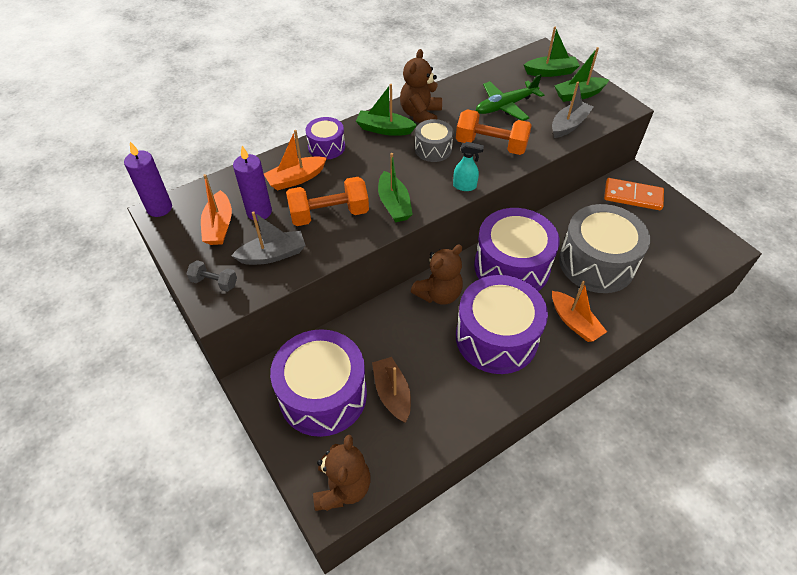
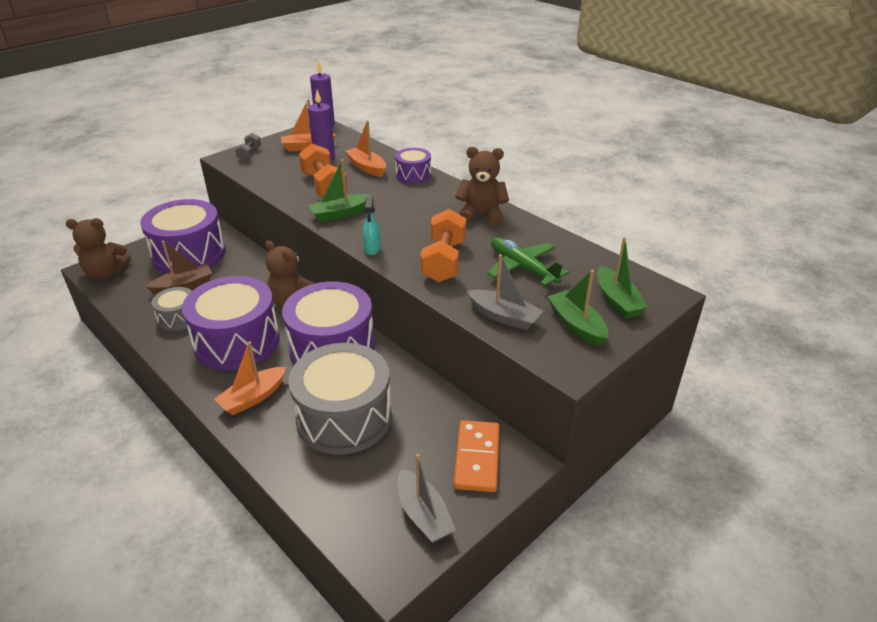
camera: 80 degrees right, 15 degrees down
grey boat [231,211,305,265] -> grey boat moved to [398,454,456,543]
green boat [356,84,417,136] -> none
grey drum [415,119,453,162] -> grey drum moved to [151,287,192,331]

